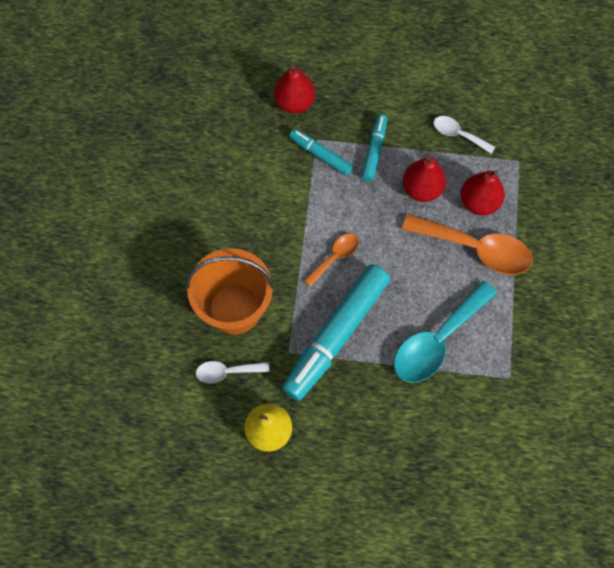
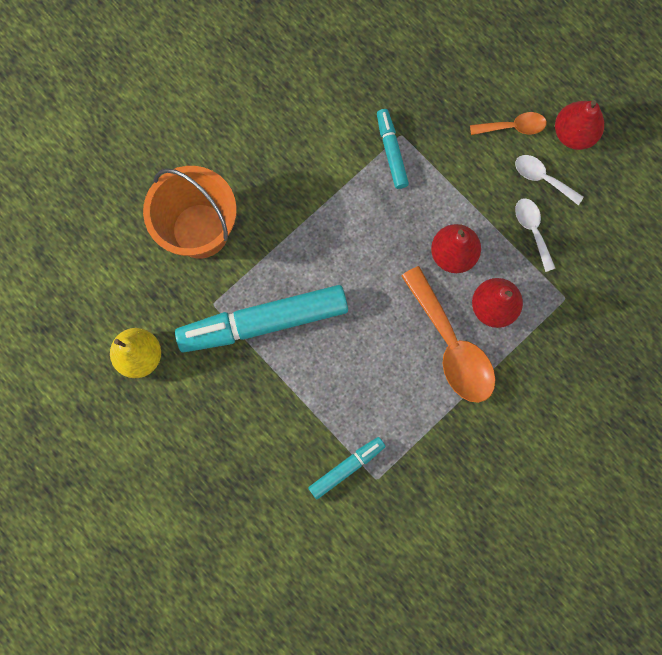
camera: 40 degrees right, 10 degrees up
white spoon [196,361,270,383] -> white spoon moved to [515,155,584,205]
red pear [274,65,315,114] -> red pear moved to [555,100,604,150]
orange spoon [304,233,359,287] -> orange spoon moved to [470,112,547,135]
turquoise marker [362,114,387,181] -> turquoise marker moved to [308,437,386,499]
turquoise spoon [394,281,497,383] -> none

